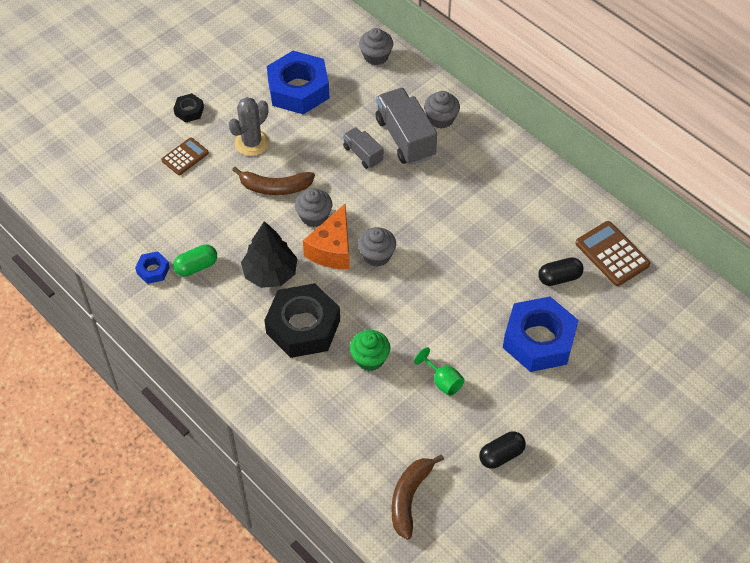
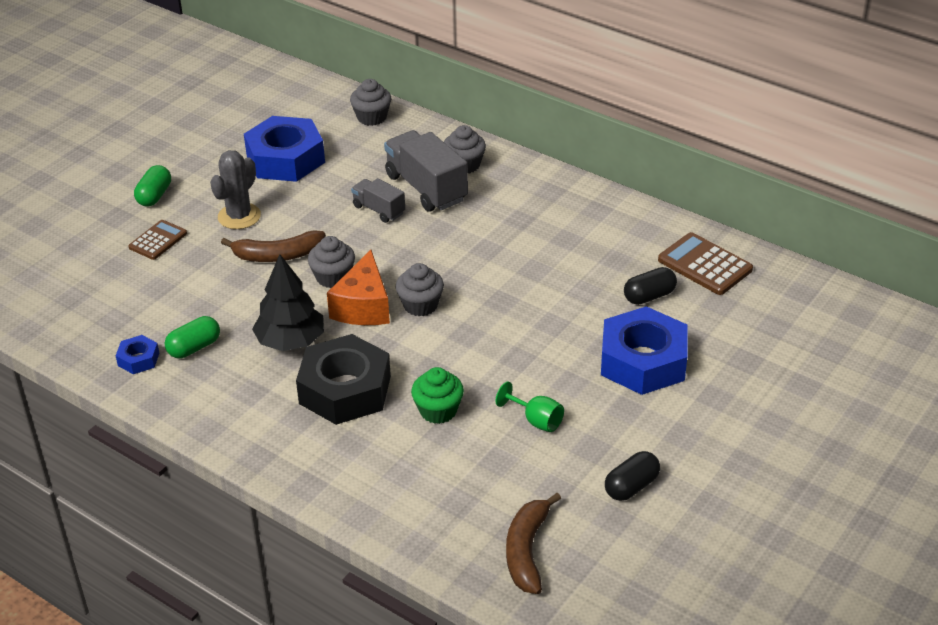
camera: 10 degrees left, 15 degrees down
black nut [173,93,204,123] -> green capsule [134,165,171,207]

